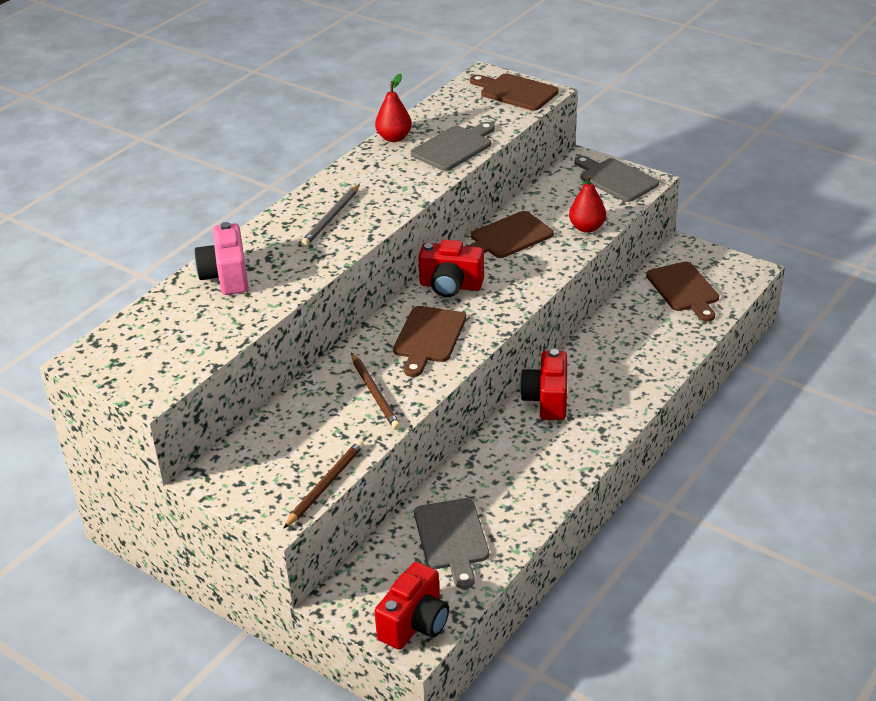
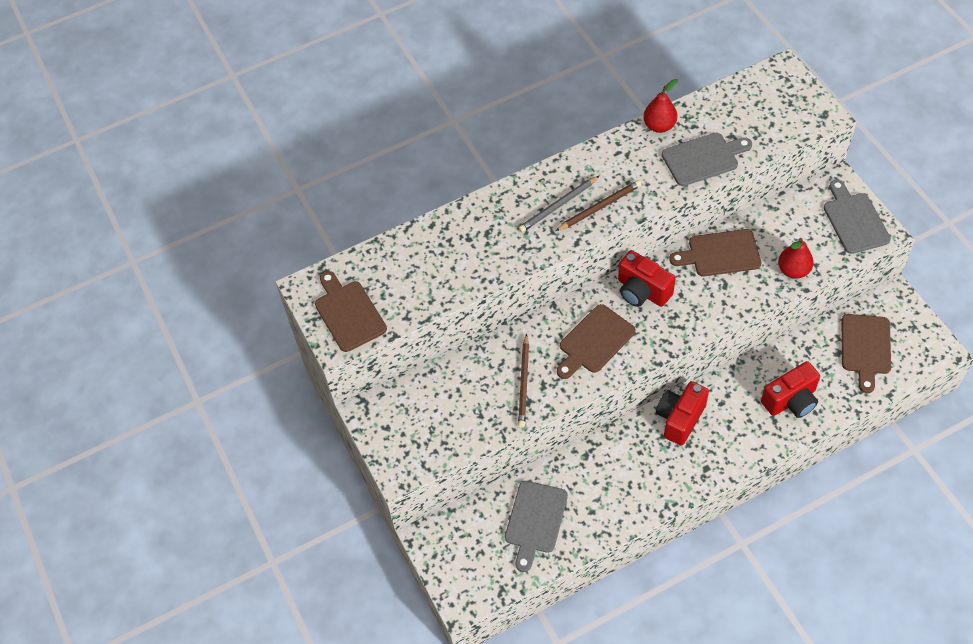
camera: 30 degrees right, 20 degrees up
pink camera [194,222,249,295] -> none
brown pencil [283,440,364,529] -> brown pencil moved to [555,180,642,231]
red camera [374,562,449,650] -> red camera moved to [761,361,820,418]
brown cutting board [470,73,559,111] -> brown cutting board moved to [315,271,387,352]

